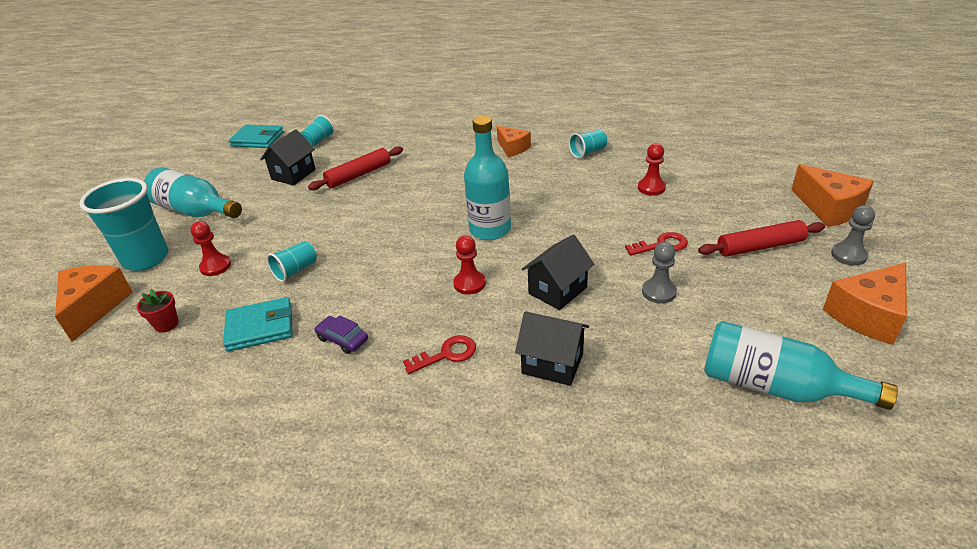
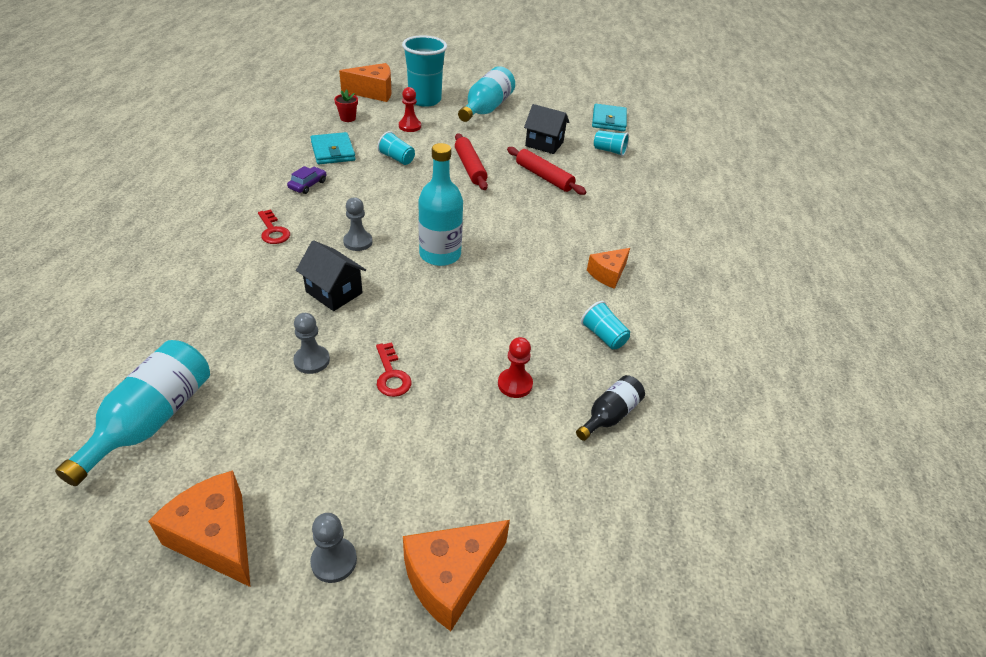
camera: 80 degrees right, 5 degrees up
red pawn [453,236,486,294] -> grey pawn [343,197,373,251]
black house [515,311,589,386] -> none
red rolling pin [698,220,825,257] -> red rolling pin moved to [455,133,488,190]
none -> black bottle [576,375,645,441]

